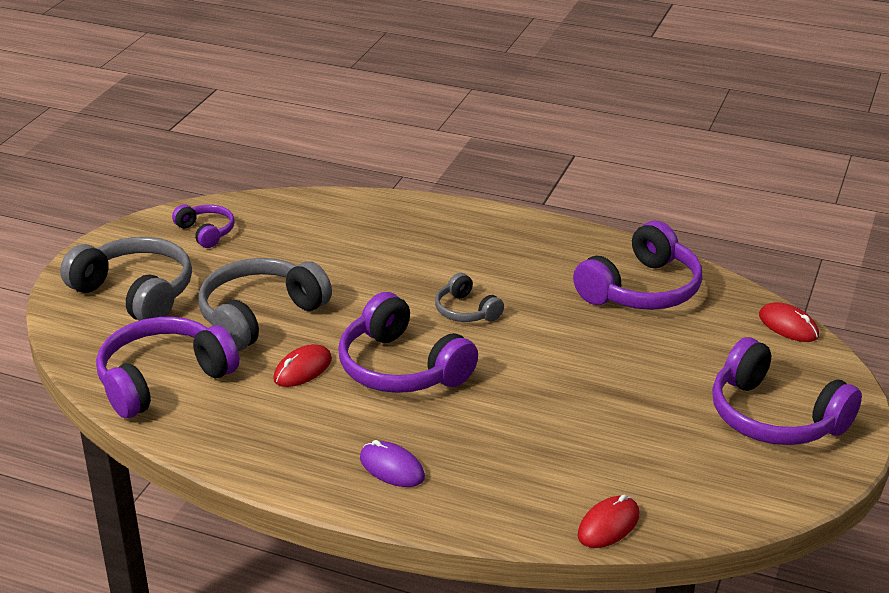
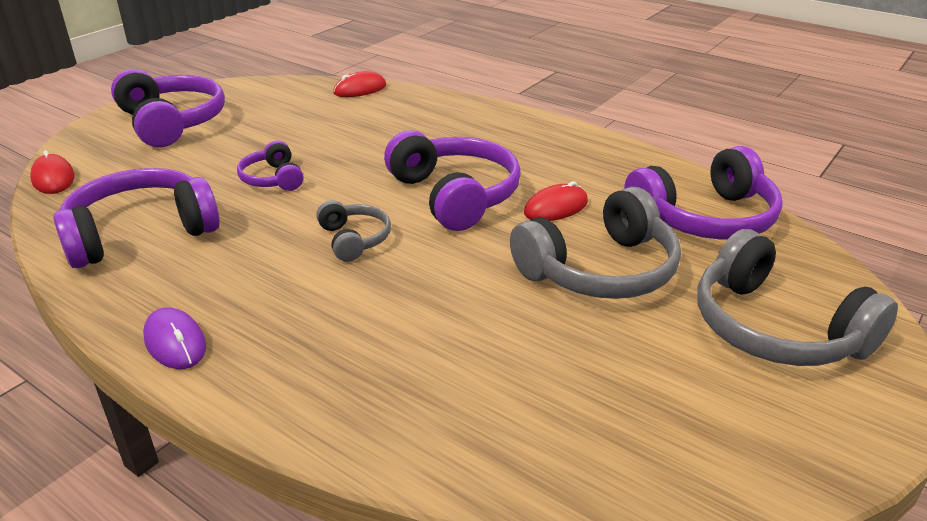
camera: 165 degrees left, 0 degrees up
purple headphones [172,205,235,248] -> purple headphones moved to [237,141,304,191]
purple mouse [360,440,425,487] -> purple mouse moved to [143,307,206,369]

